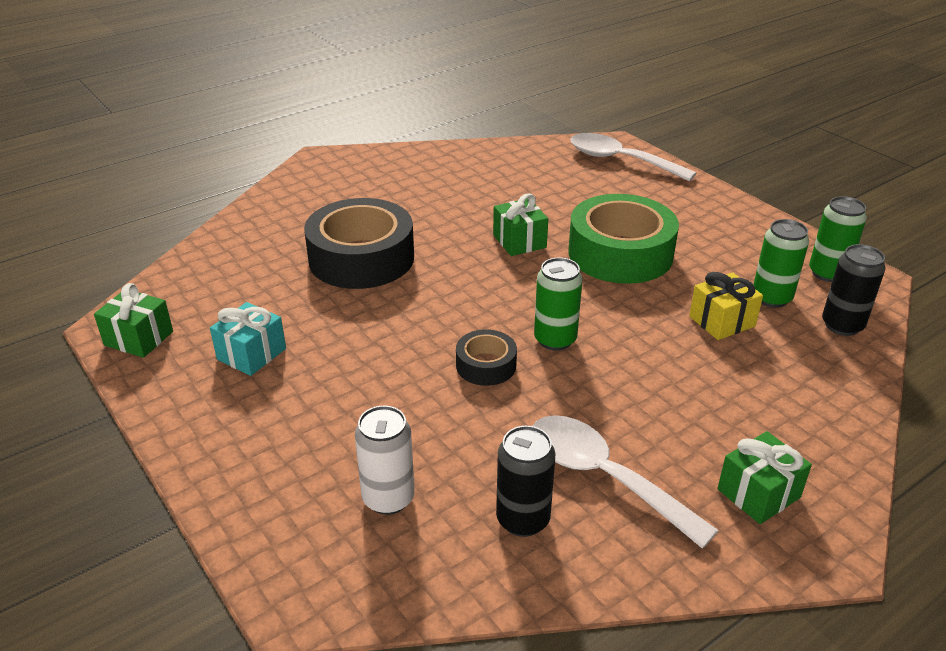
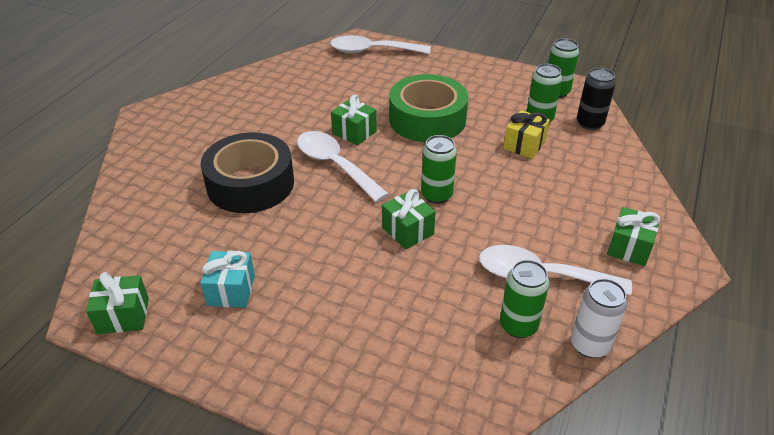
camera: 30 degrees left, 5 degrees up
white can [355,406,415,515] -> white can moved to [571,278,627,358]
black tape [456,329,517,386] -> green gift [382,189,436,249]
black can [496,426,555,537] -> green can [500,260,549,338]
none -> white spoon [297,131,389,202]

